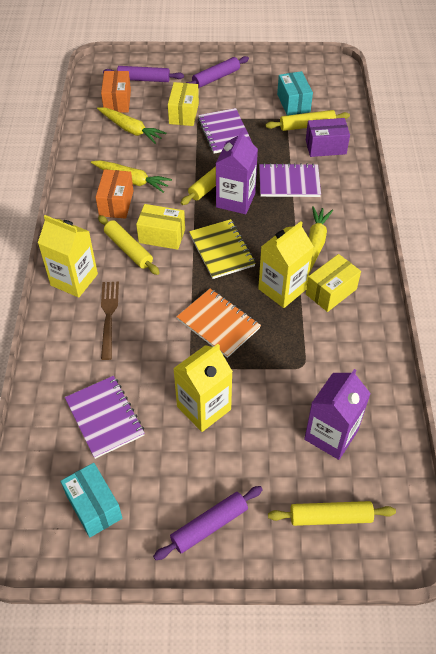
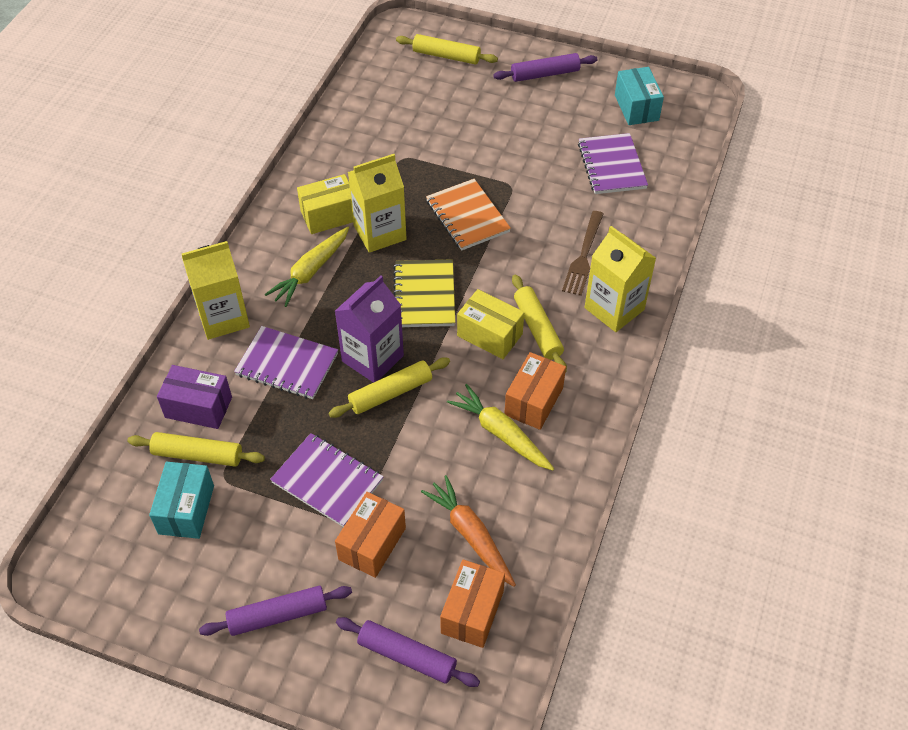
camera: 160 degrees left, 0 degrees up
yellow carrot [97,107,167,144] -> orange carrot [421,475,516,587]
yellow box [168,82,199,126] -> orange box [335,492,406,578]
yellow carton [173,344,233,432] -> yellow carton moved to [182,241,250,340]
purple notebook [198,108,252,154] -> purple notebook turned 60 degrees counterclockwise [270,433,384,527]
purple carton [304,369,371,460] -> none

